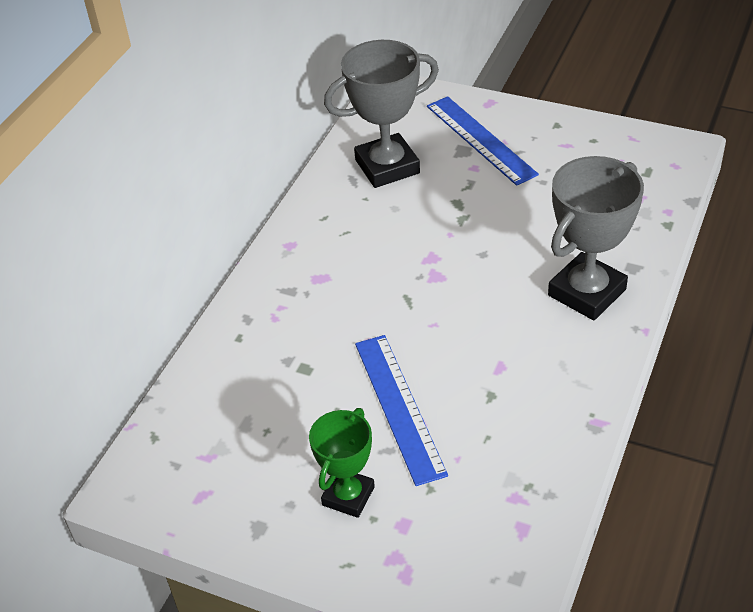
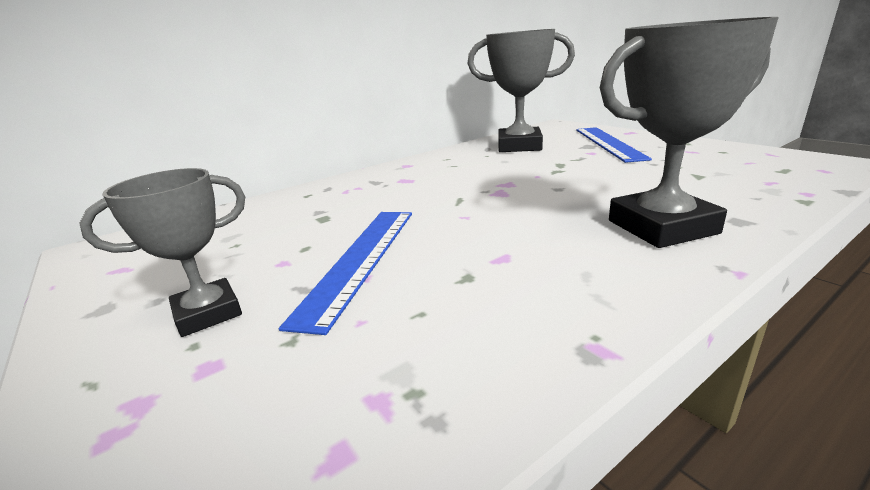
camera: 30 degrees right, 20 degrees down
green trophy [309,408,375,518] -> grey trophy [79,168,245,337]

